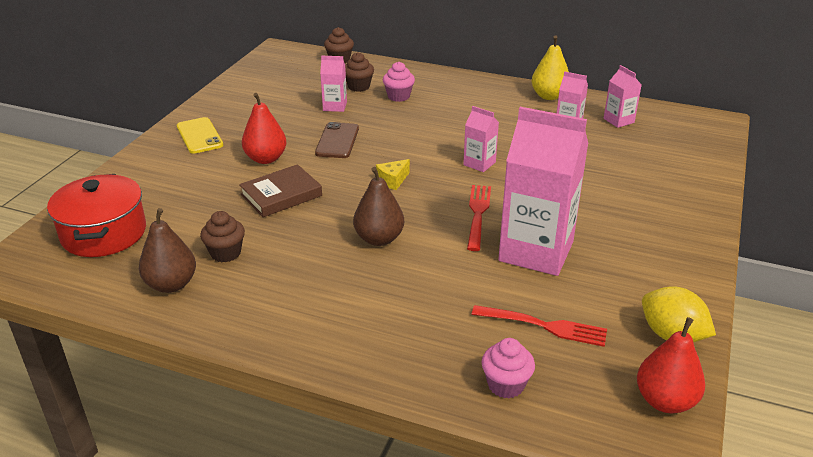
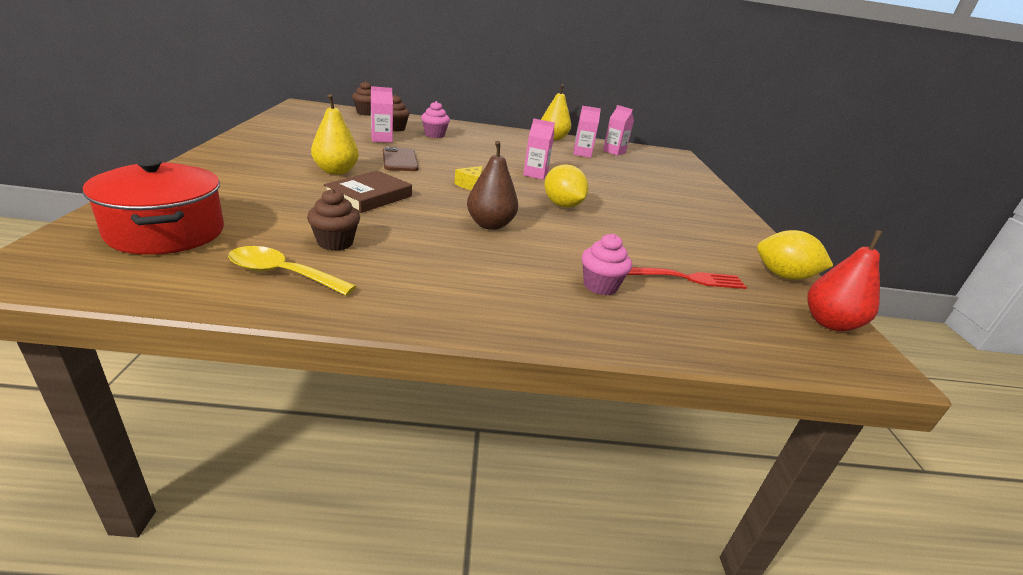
camera: 25 degrees left, 5 degrees down
brown pear [139,208,196,293] -> yellow spoon [228,246,356,296]
yellow phone [177,117,224,154] -> none
red pear [242,93,287,164] -> yellow pear [311,94,359,175]
red fork [467,185,491,251] -> yellow lemon [544,164,589,208]
pink cupcake [482,338,535,398] -> pink cupcake moved to [582,233,632,295]
pink carton [498,107,588,276] -> none

